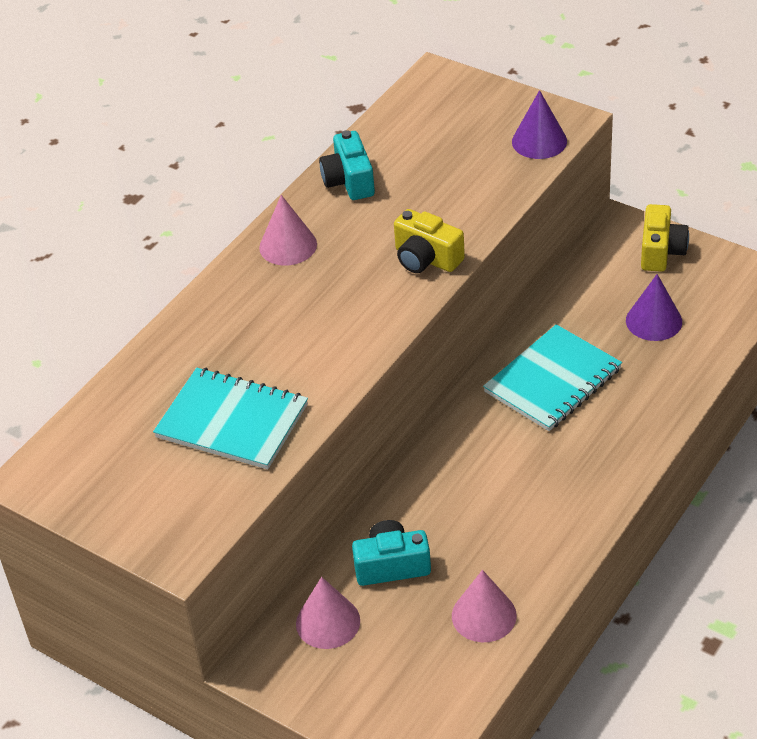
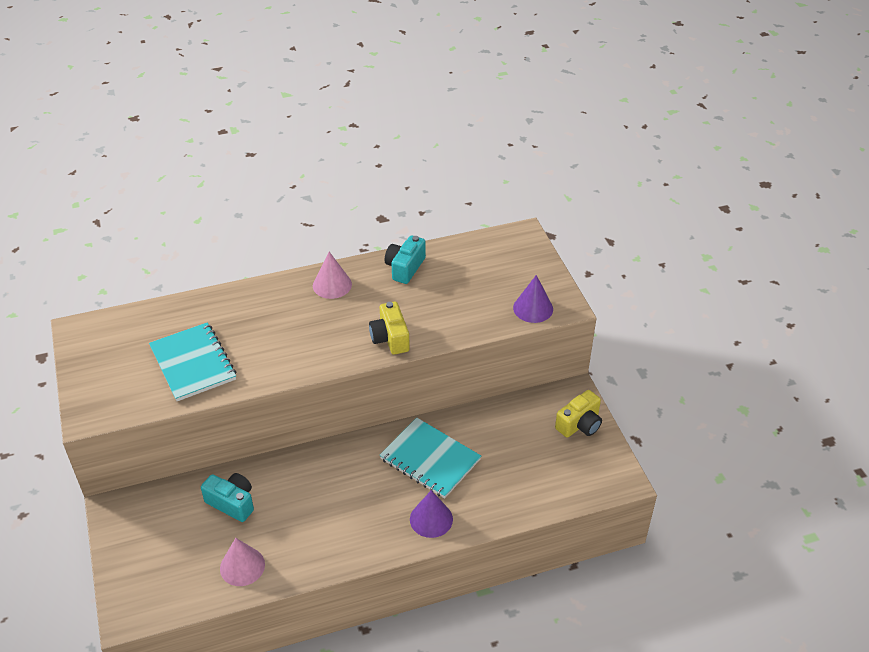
camera: 35 degrees right, 0 degrees up
pink cone [296,577,360,649] -> none
turquoise notebook [483,324,622,431] -> turquoise notebook turned 45 degrees clockwise [380,418,481,499]
purple cone [626,274,682,341] -> purple cone moved to [410,490,453,538]

